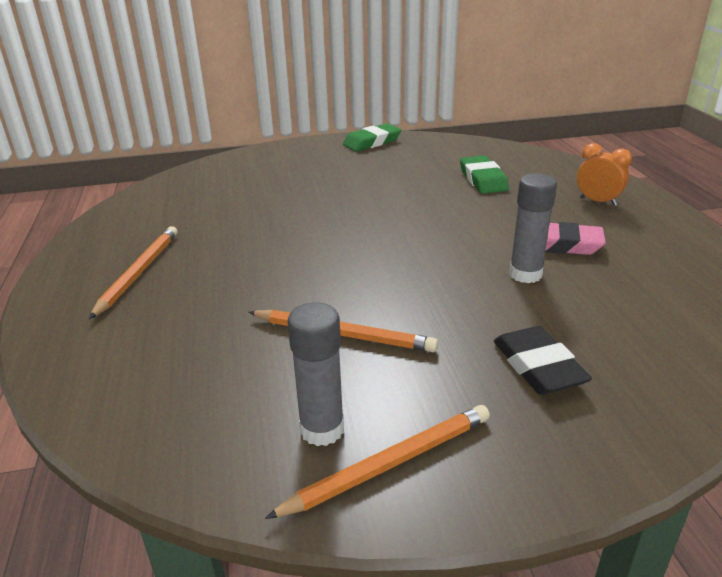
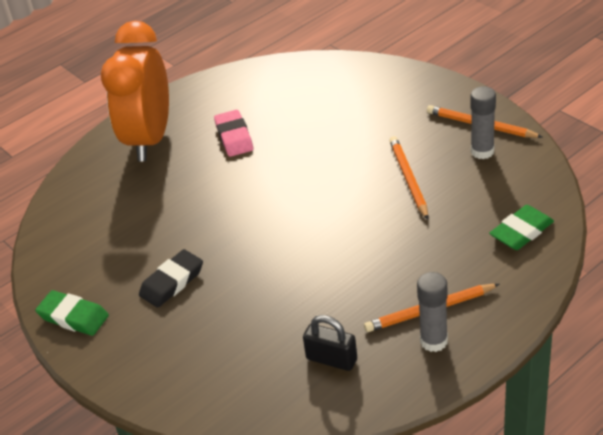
camera: 115 degrees left, 10 degrees up
green eraser [460,155,509,194] -> green eraser moved to [489,205,554,250]
black eraser [494,326,592,395] -> black eraser moved to [139,249,203,308]
grey glue stick [509,174,557,283] -> grey glue stick moved to [417,272,448,352]
orange clock [577,143,632,206] -> orange clock [101,21,169,161], size x2.50
none -> black padlock [303,315,357,371]

